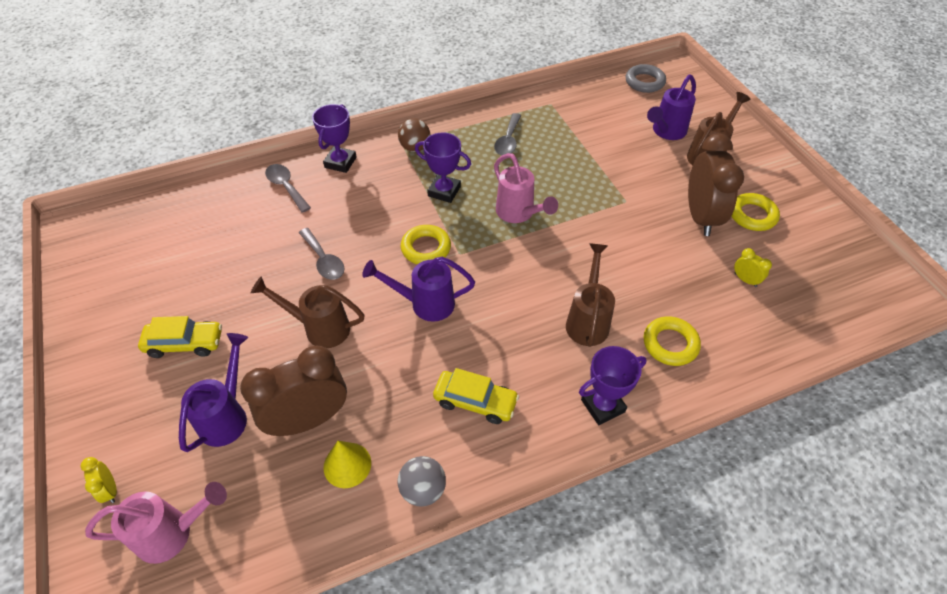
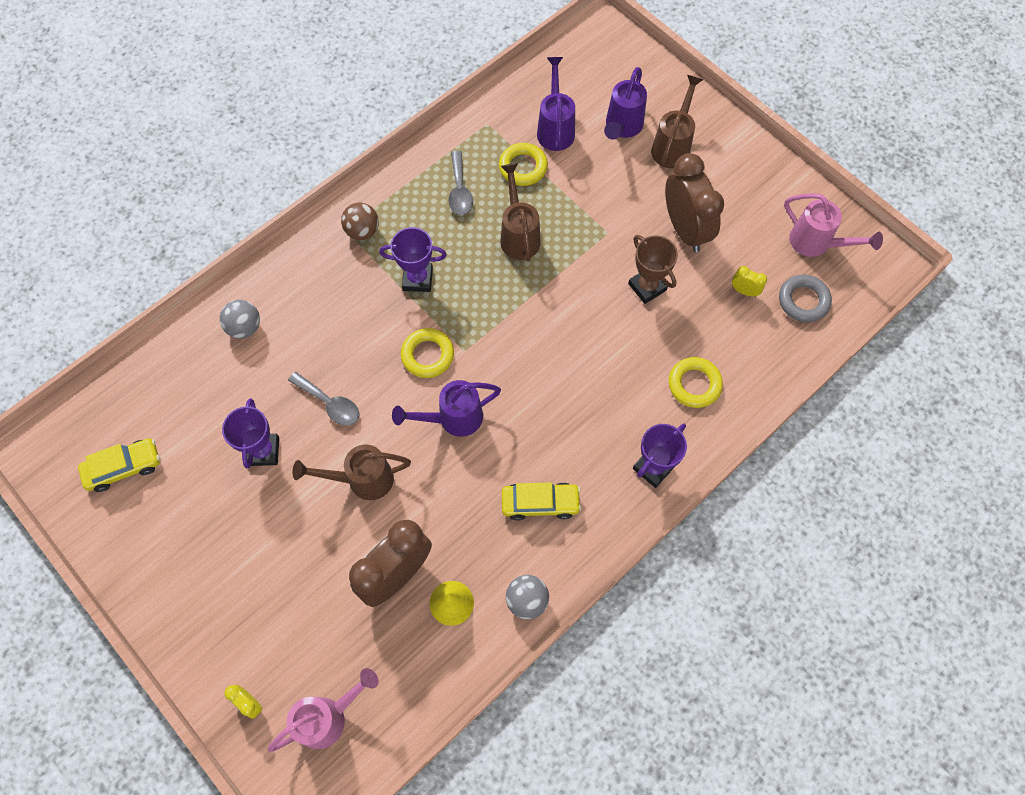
camera: 20 degrees left, 15 degrees up
yellow car [138,316,222,358] -> yellow car moved to [78,438,160,492]
purple watering can [179,333,248,452] -> purple watering can moved to [537,57,575,151]
grey spoon [265,164,311,213] -> grey ball [220,300,260,339]
purple trophy [312,104,357,173] -> purple trophy moved to [222,398,279,468]
pink watering can [494,153,558,223] -> pink watering can moved to [784,193,883,257]
brown watering can [566,243,615,347] -> brown watering can moved to [500,163,541,262]
grey ring [626,64,666,93] -> grey ring moved to [779,274,832,322]
yellow ring [731,193,780,231] -> yellow ring moved to [499,143,548,186]
none -> brown trophy [628,235,678,304]

